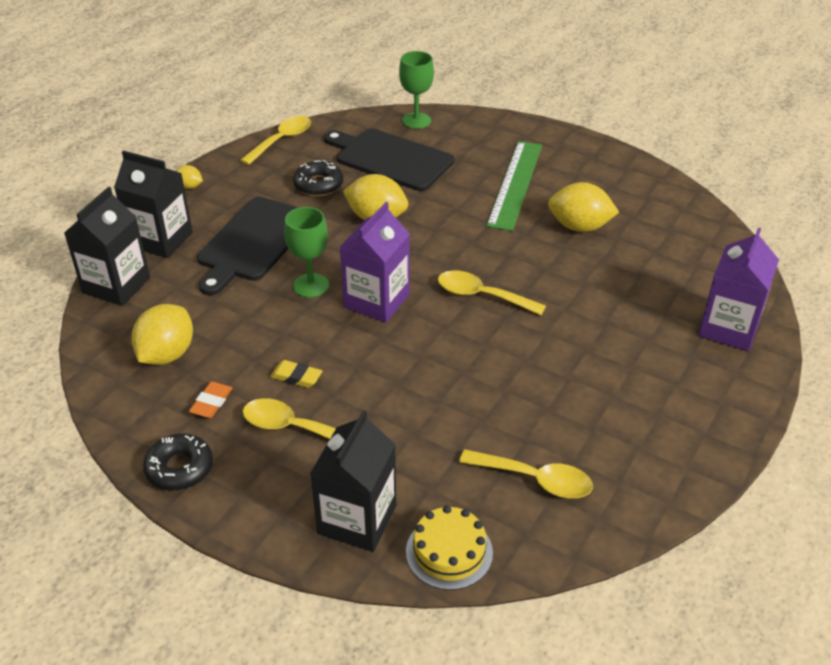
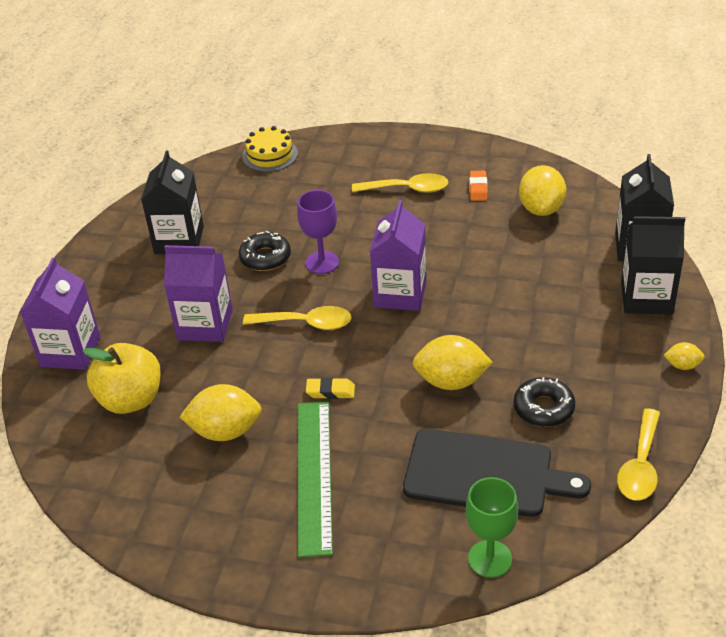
camera: 165 degrees right, 0 degrees up
black donut [143,433,213,491] -> black donut moved to [239,231,291,271]
black cutting board [197,197,299,295] -> none
yellow eraser [270,360,322,388] -> yellow eraser moved to [306,377,355,399]
green goblet [284,207,329,298] -> none
black carton [310,410,396,552] -> black carton moved to [141,150,204,254]
yellow spoon [459,449,593,498] -> none
none -> yellow apple [83,343,161,414]
none -> purple carton [164,245,233,342]
none -> purple goblet [297,190,339,274]

